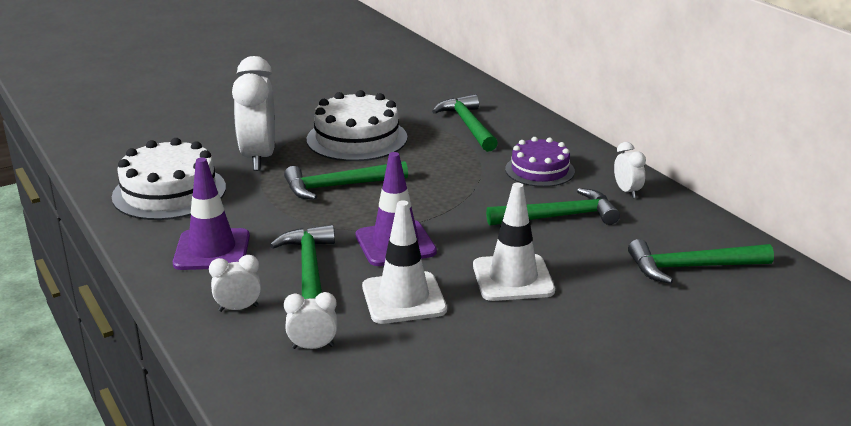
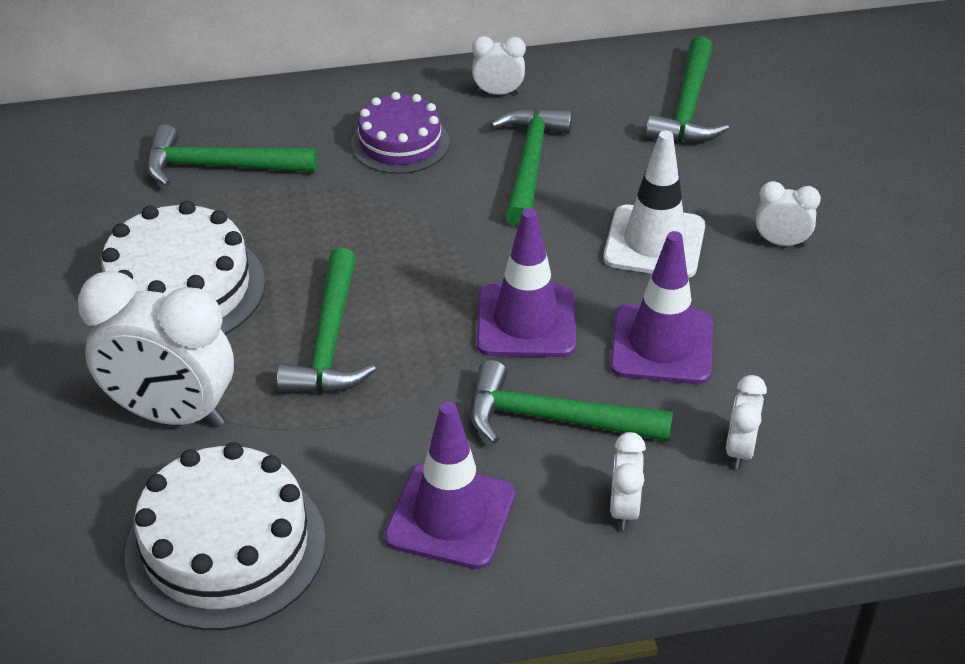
camera: 70 degrees left, 15 degrees up
white traffic cone [362,200,447,324] -> purple traffic cone [610,231,713,384]
none -> white clock [756,181,821,247]

